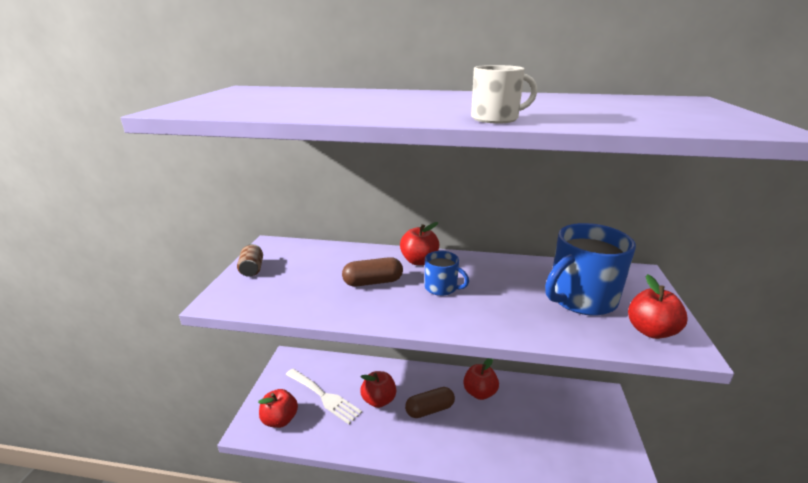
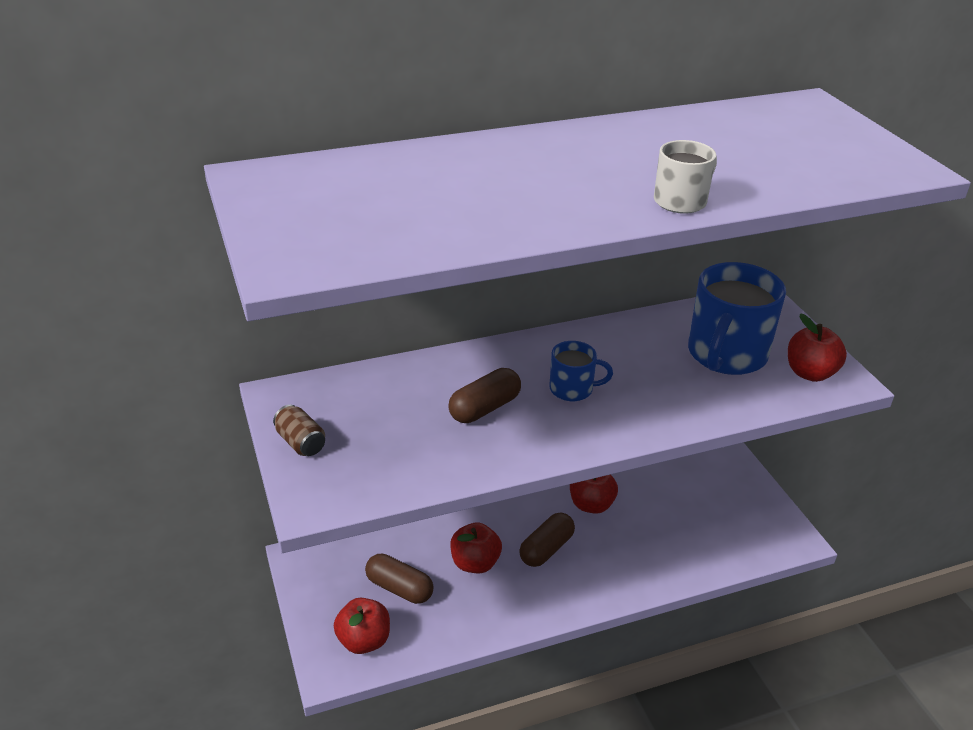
camera: 30 degrees left, 10 degrees up
white fork [286,369,362,424] -> brown capsule [365,554,434,604]
red apple [400,222,440,265] -> none

